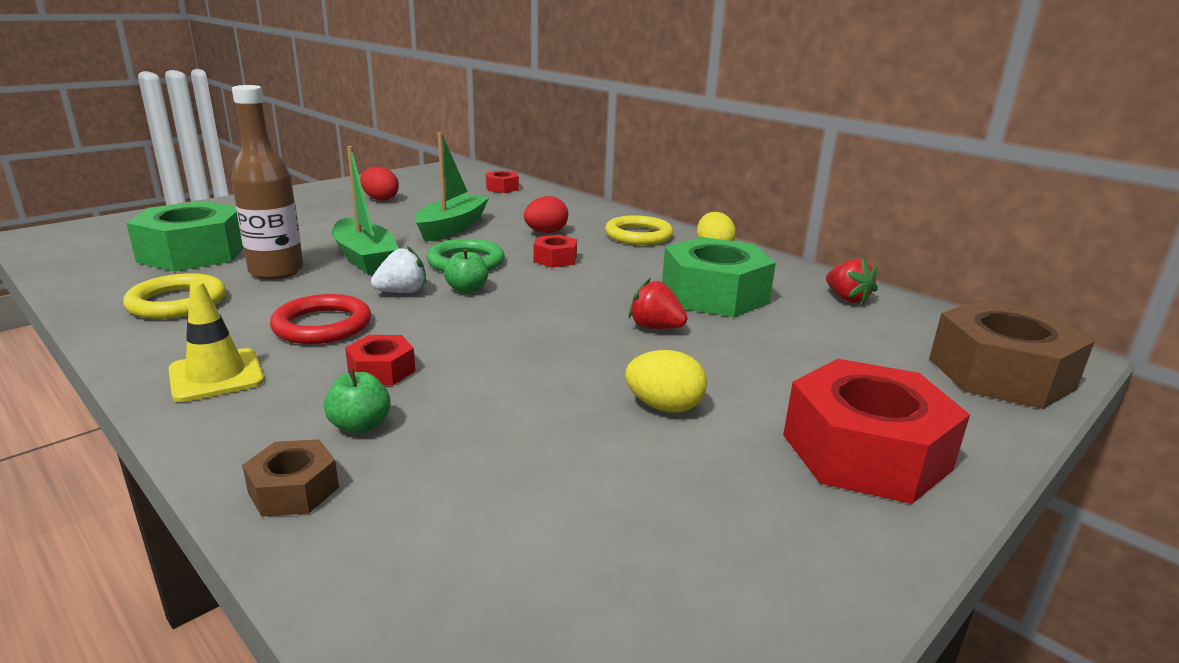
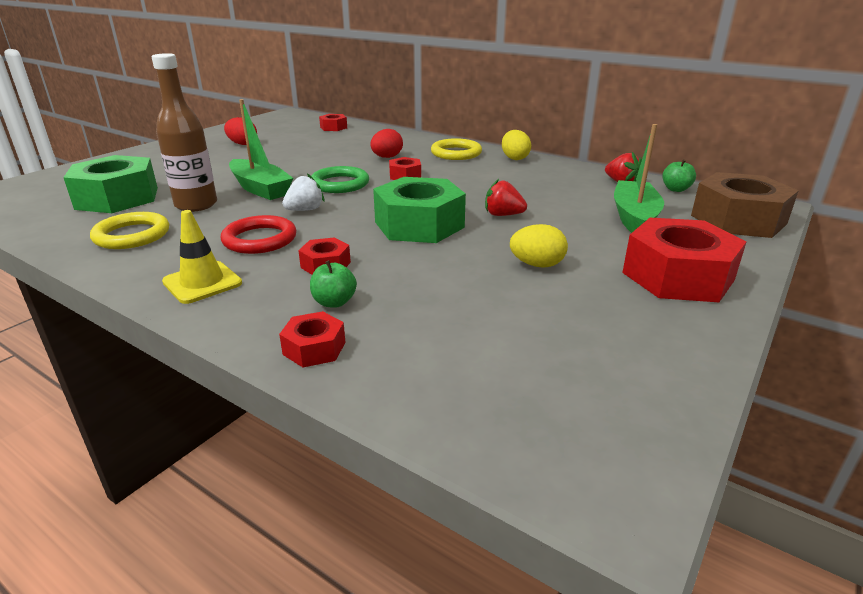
camera: 10 degrees left, 5 degrees up
brown nut [242,439,339,517] -> red nut [279,311,346,367]
green boat [414,132,489,242] -> green boat moved to [614,124,664,233]
green apple [444,249,488,293] -> green apple moved to [662,159,696,192]
green nut [662,237,776,317] -> green nut moved to [373,177,466,243]

